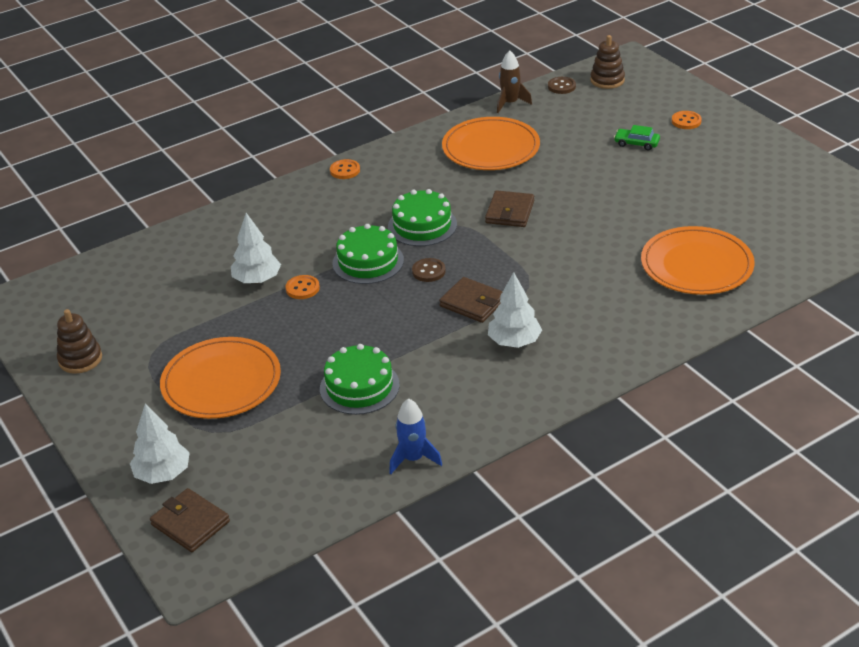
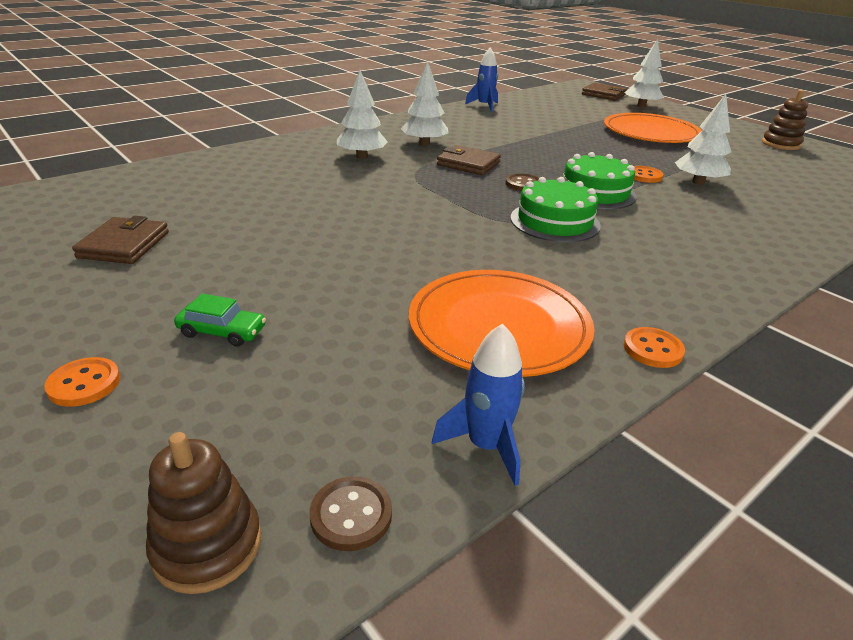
camera: 170 degrees right, 5 degrees down
green cake [320,344,400,415] -> none
orange button [330,159,360,179] -> orange button moved to [624,327,685,368]
brown wallet [485,190,534,227] -> brown wallet moved to [72,216,169,264]
brown rocket [497,50,532,113] -> blue rocket [432,323,525,486]
orange plate [641,226,755,295] -> none
none -> white tree [337,70,388,159]

